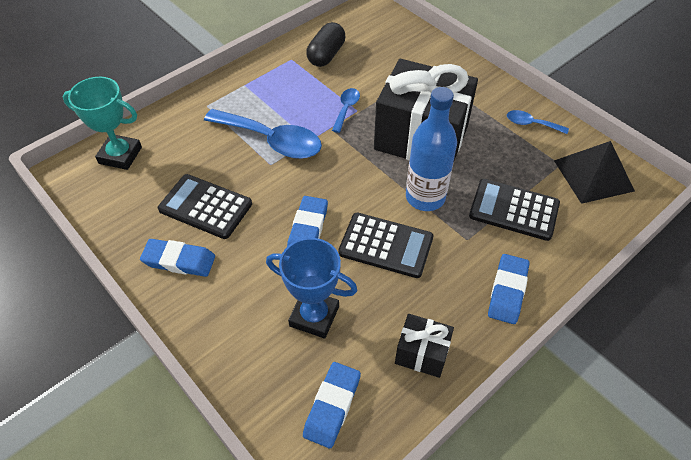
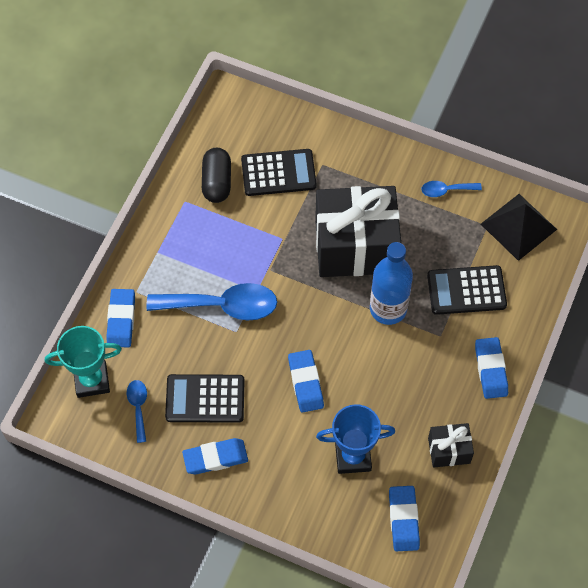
camera: 25 degrees left, 10 degrees up
blue spoon [332,88,360,133] -> blue spoon moved to [127,380,147,443]
black calculator [338,213,433,278] -> black calculator moved to [241,149,317,196]
none -> blue eraser [106,289,135,347]

